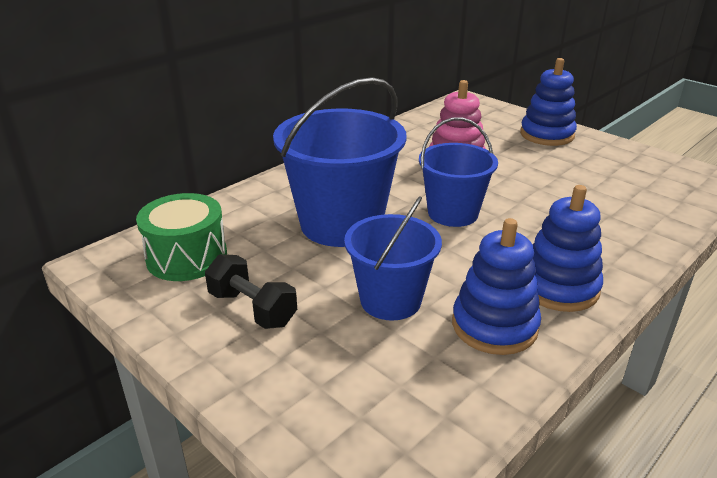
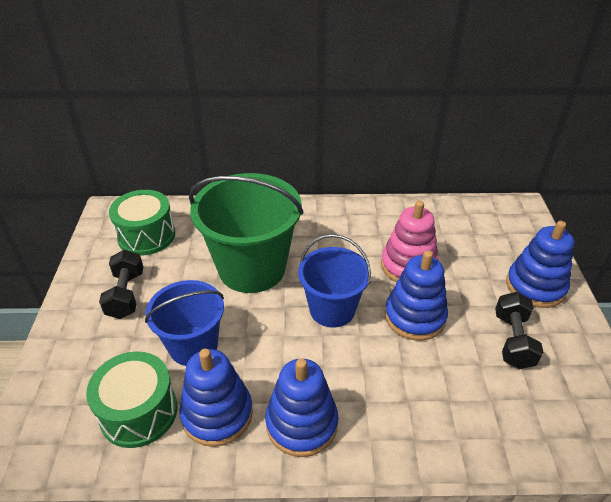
camera: 45 degrees right, 10 degrees up
blue bucket [273,77,407,247] -> green bucket [189,173,303,293]
none -> green drum [86,351,177,448]
none -> blue stacking toy [385,250,448,341]
none -> black dumbbell [495,292,544,369]

